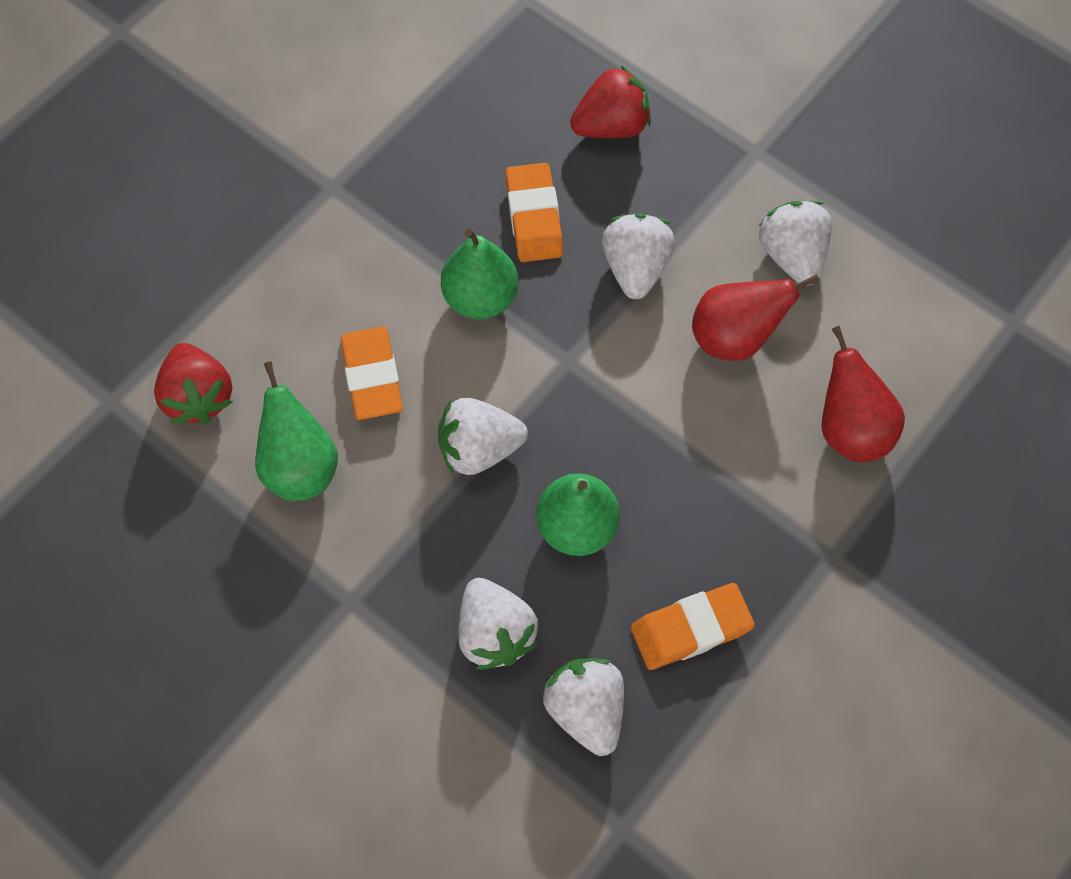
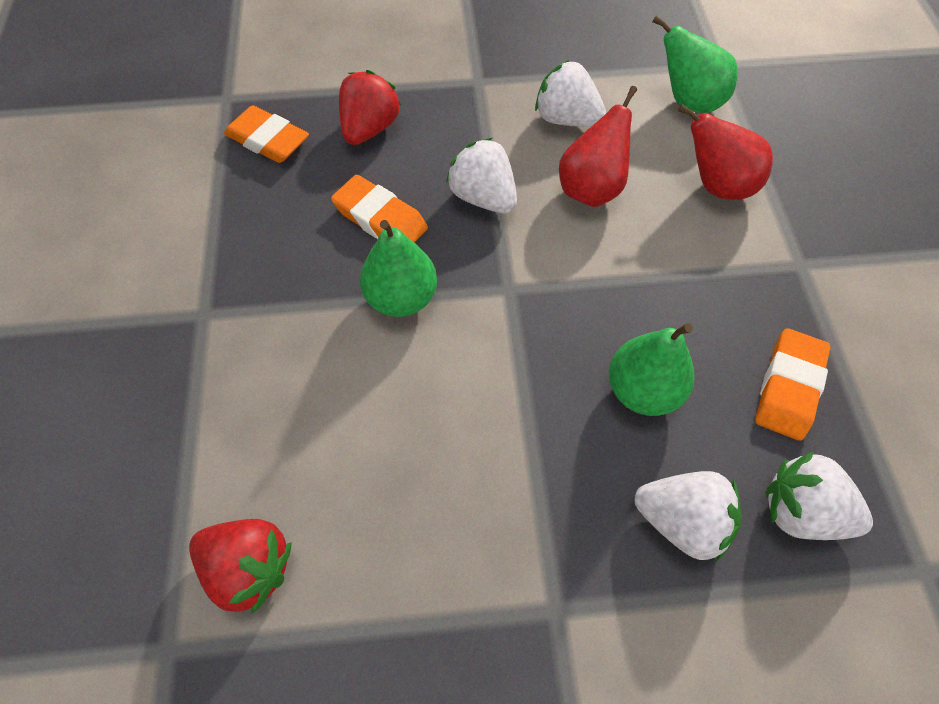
camera: 45 degrees left, 5 degrees down
green pear [255,361,338,501] -> green pear moved to [652,16,738,113]
orange eraser [341,326,403,420] -> orange eraser moved to [224,105,309,163]
white strawberry [438,398,528,475] -> none

